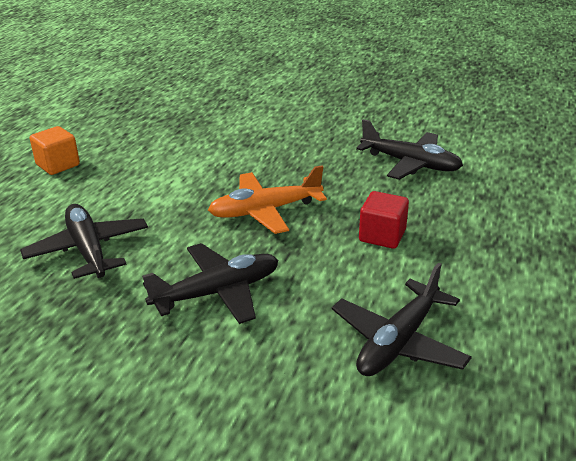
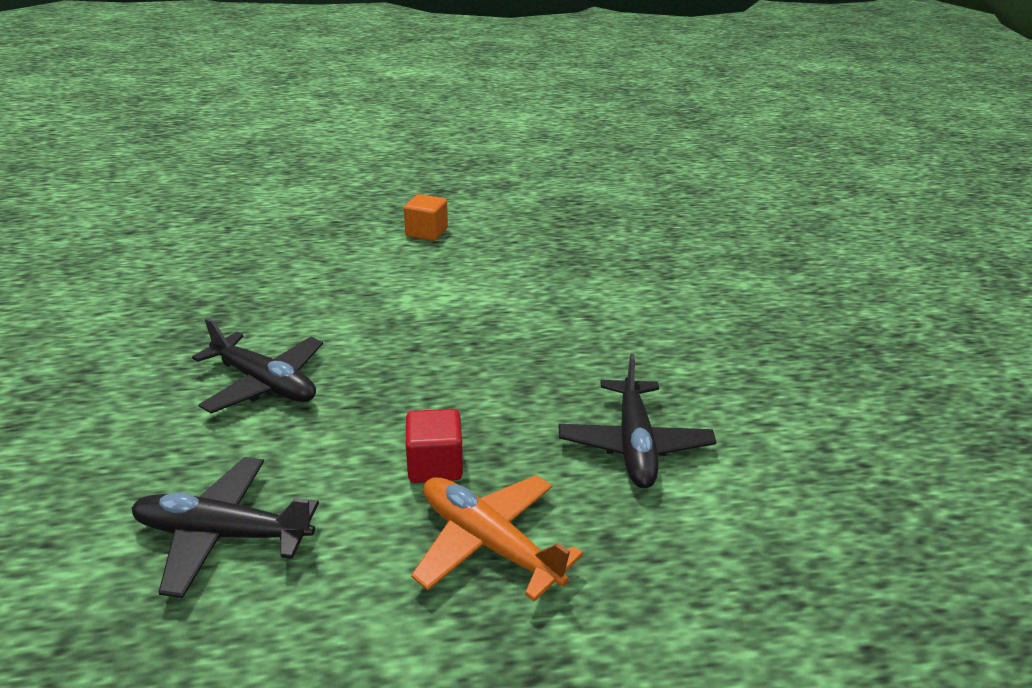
camera: 60 degrees right, 0 degrees up
black plane [20,204,148,279] -> none
orange plane [208,165,327,234] -> orange plane moved to [411,475,583,602]

